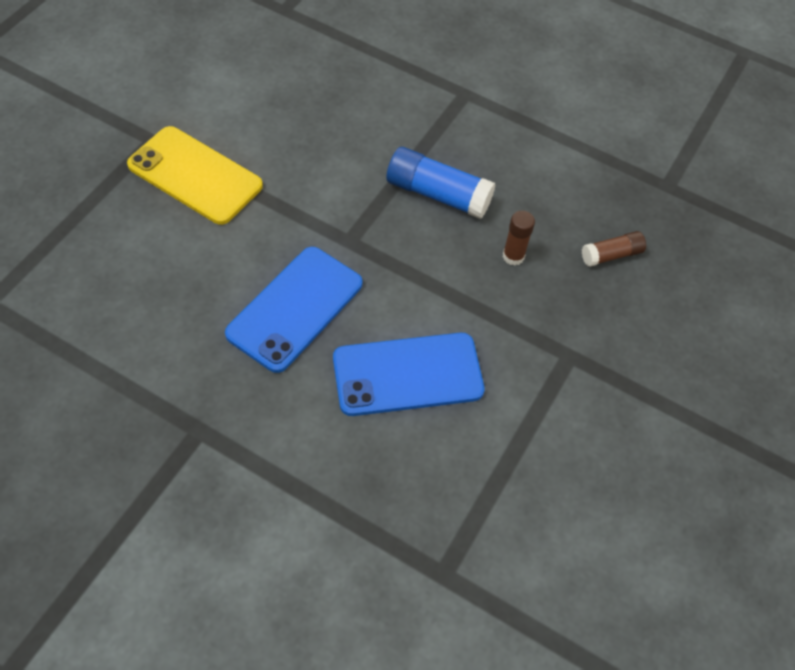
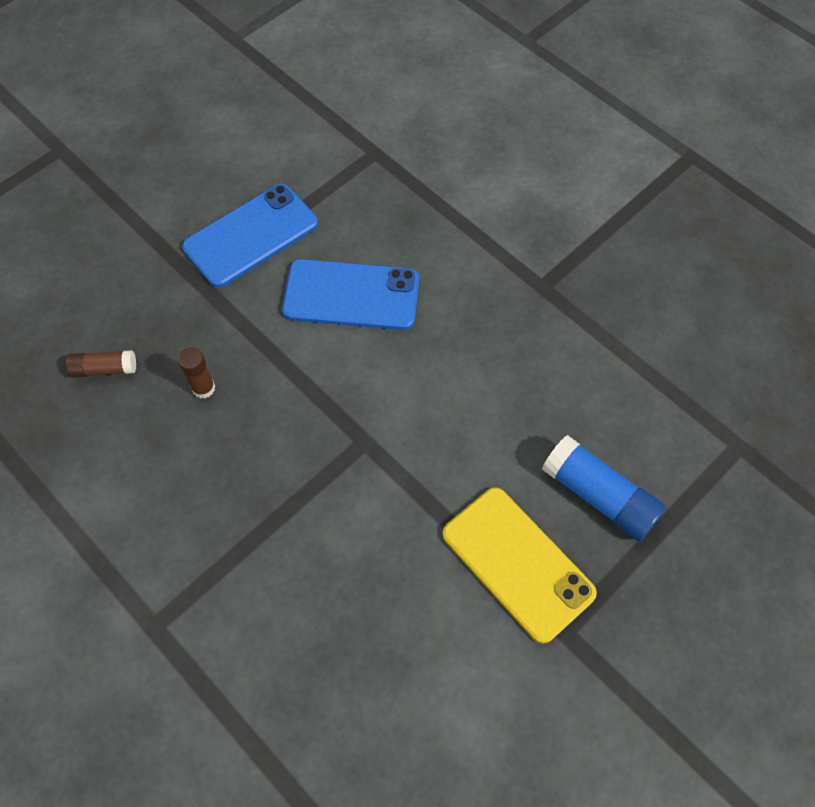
camera: 160 degrees left, 5 degrees up
blue phone [225,247,363,373] -> blue phone moved to [182,184,318,288]
blue glue stick [386,147,496,219] -> blue glue stick moved to [542,435,666,541]

